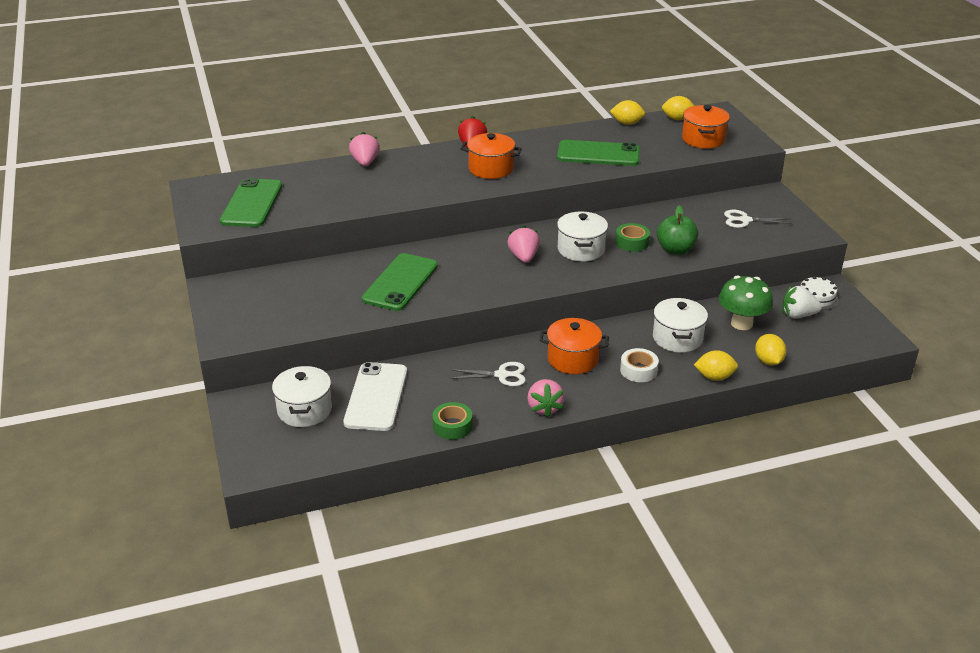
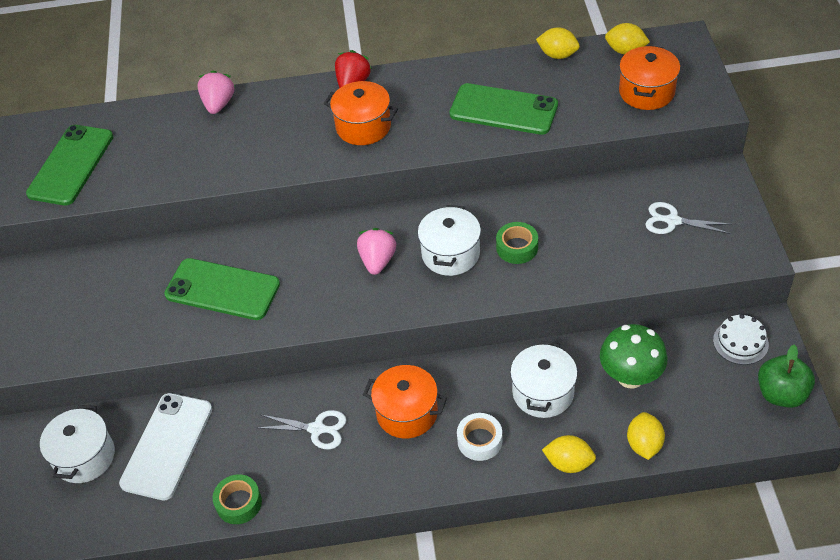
camera: 15 degrees right, 15 degrees up
green phone [362,253,438,311] -> green phone turned 75 degrees clockwise [164,258,280,320]
pink strawberry [527,379,564,418] -> none
green apple [657,205,698,255] -> green apple moved to [758,344,815,408]
white strawberry [782,286,822,318] -> none

